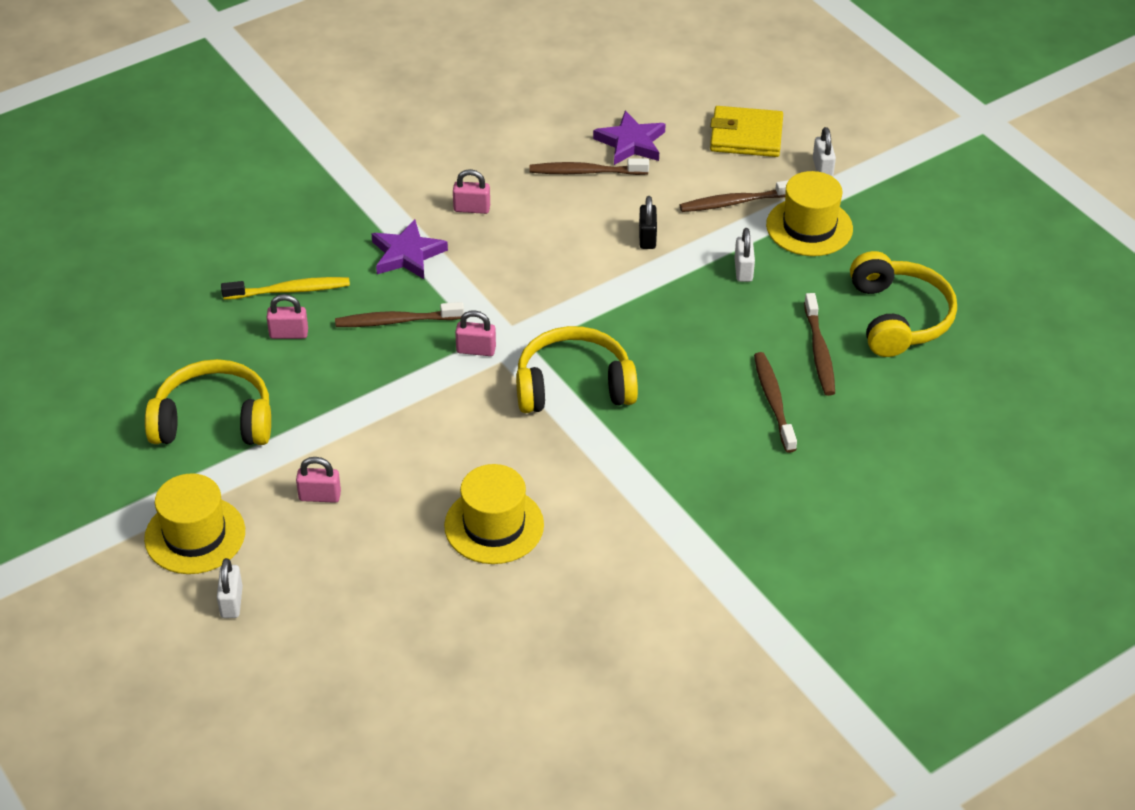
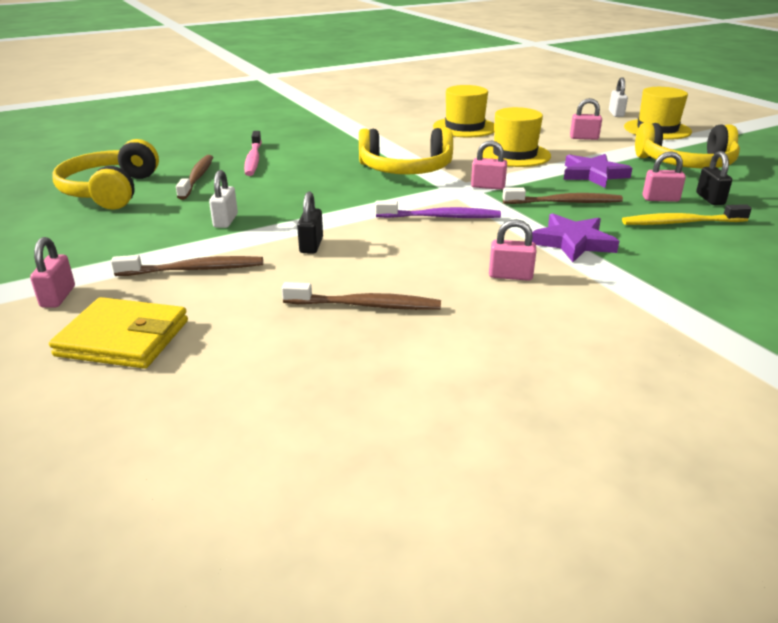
camera: 175 degrees left, 15 degrees down
purple star [593,110,666,165] -> purple star moved to [563,154,632,188]
brown toothbrush [754,352,797,453] -> pink toothbrush [244,131,262,176]
yellow hat [766,171,853,256] -> yellow hat moved to [482,107,551,167]
white padlock [813,127,836,177] -> pink padlock [30,237,75,308]
none -> purple toothbrush [375,201,501,218]
none -> black padlock [696,151,732,205]

